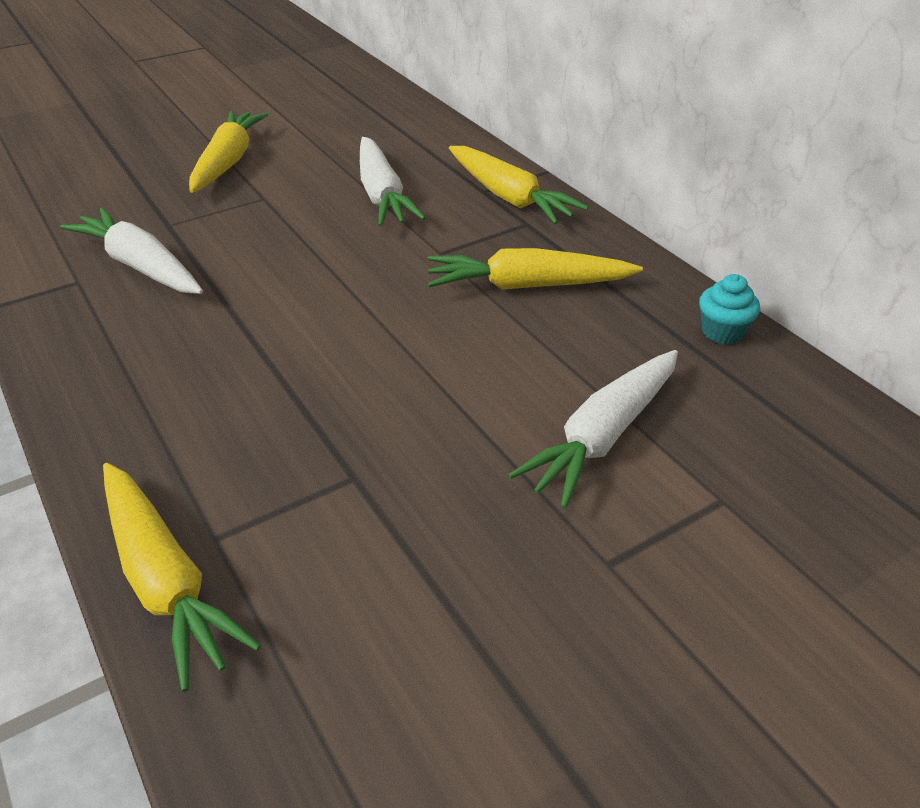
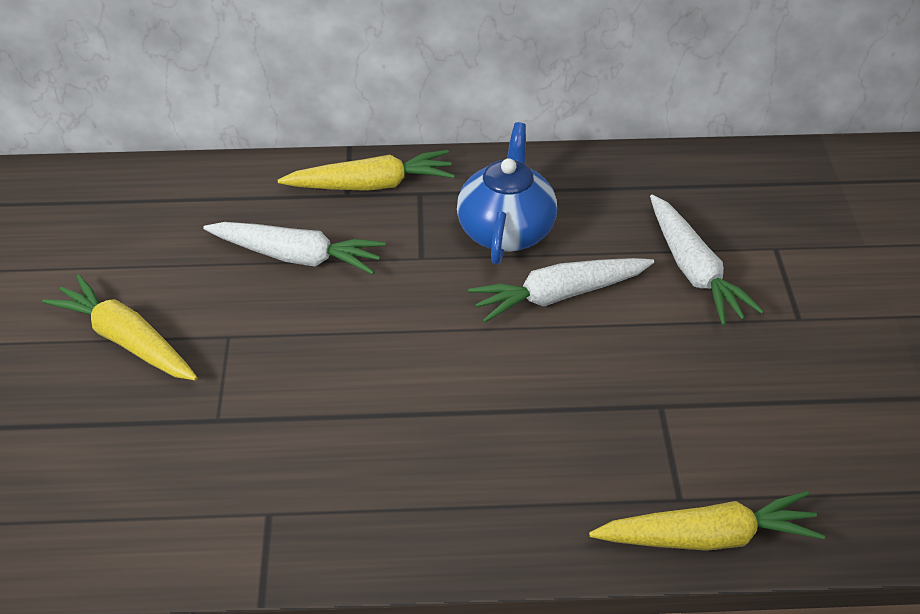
camera: 60 degrees left, 5 degrees up
white carrot [60,208,203,294] -> white carrot moved to [468,258,654,323]
yellow carrot [428,248,643,290] -> blue teapot [457,122,557,264]
turquoise cupcake [699,274,760,344] -> none

